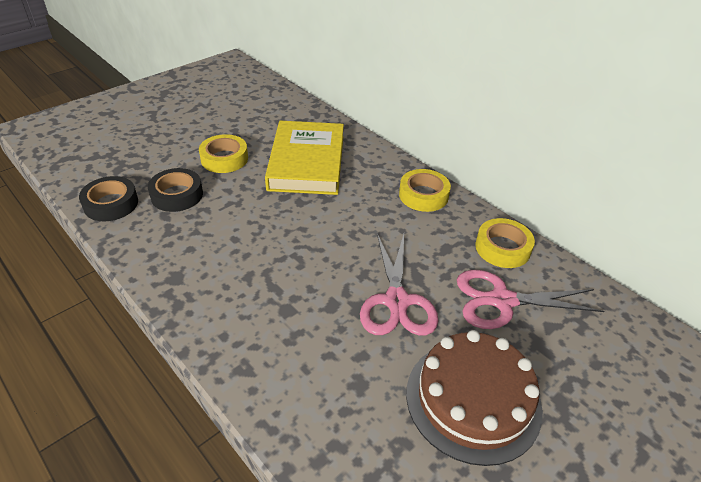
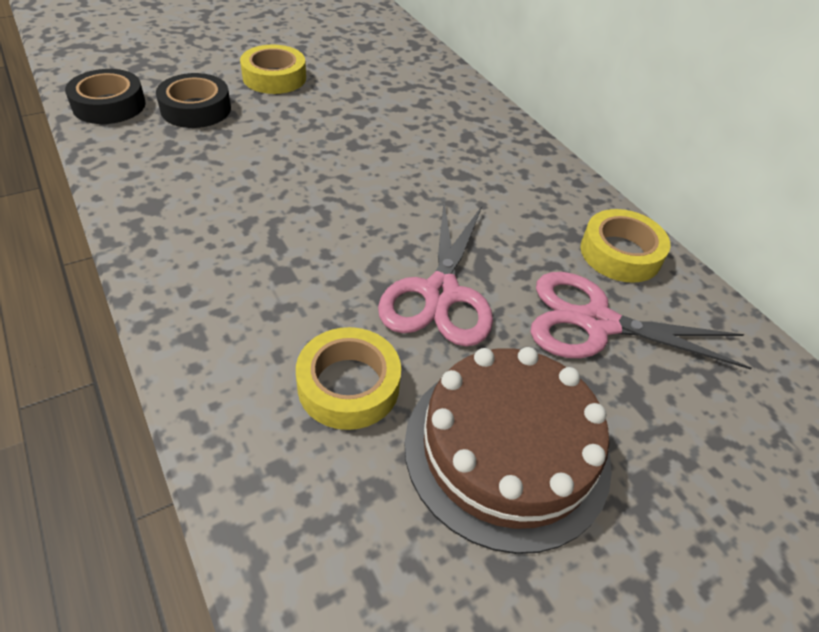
camera: 10 degrees right, 5 degrees up
yellow book [265,121,344,195] -> none
yellow tape [399,169,451,212] -> yellow tape moved to [296,327,401,430]

